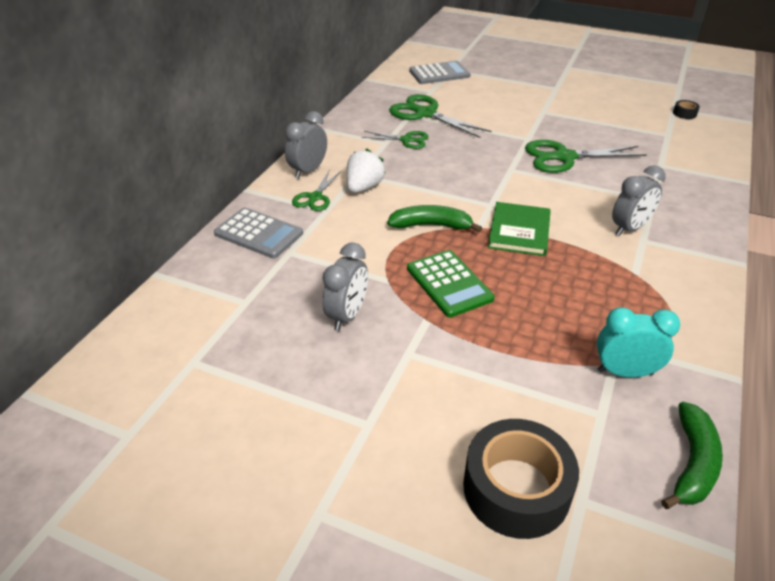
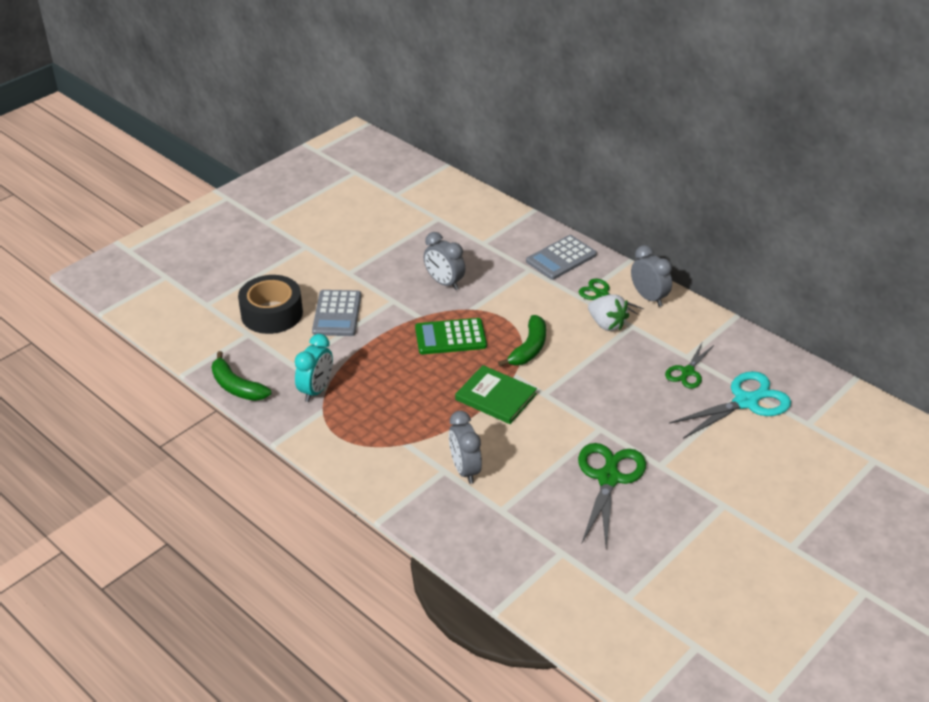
camera: 110 degrees right, 0 degrees up
green scissors [389,94,492,138] -> turquoise scissors [669,371,791,439]
grey calculator [409,61,471,84] -> grey calculator moved to [312,290,361,336]
black tape [673,100,700,119] -> none

